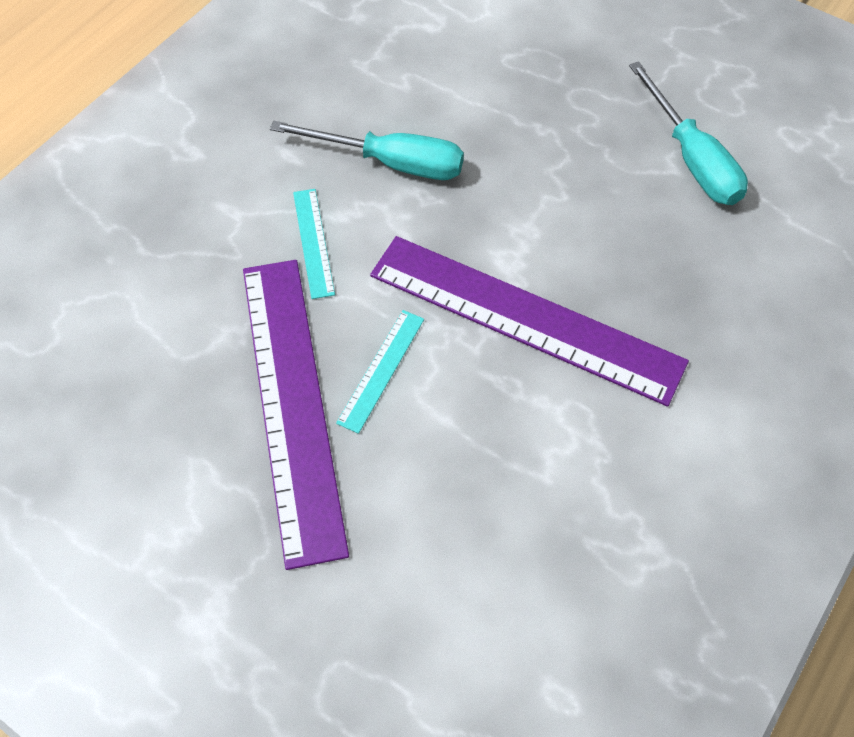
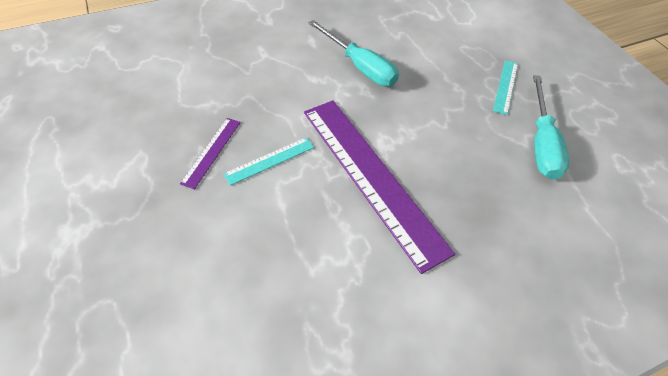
camera: 30 degrees right, 5 degrees down
purple ruler [243,260,349,570] -> purple ruler [180,118,241,189], size x0.43
turquoise ruler [293,189,335,299] -> turquoise ruler moved to [493,60,518,115]

